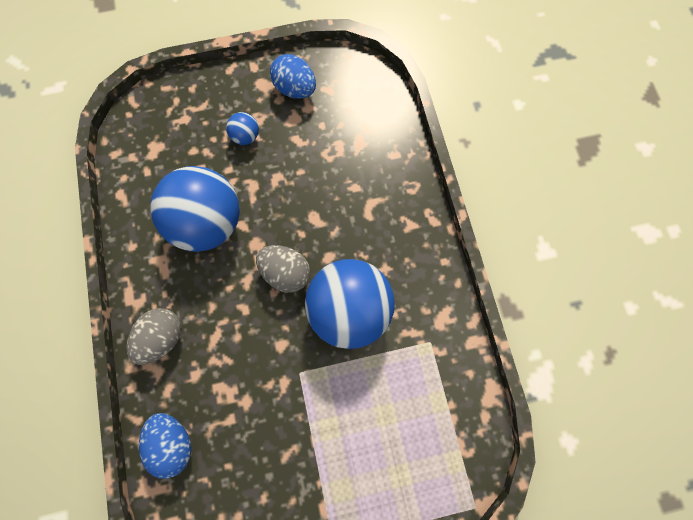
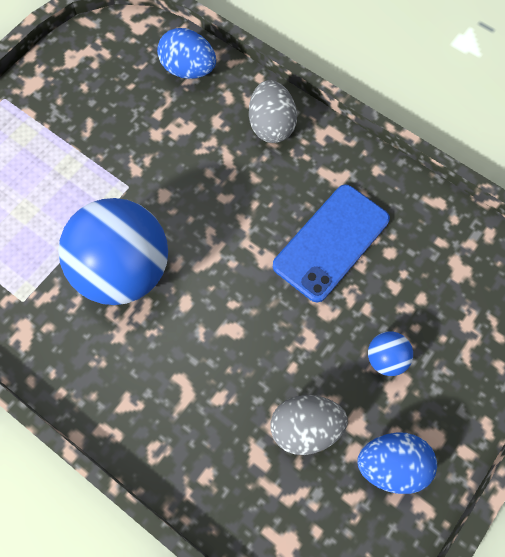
camera: 140 degrees right, 5 degrees down
blue ball [151,166,240,252] -> blue phone [273,184,390,302]
grey egg [256,245,310,293] -> grey egg moved to [270,395,348,455]

